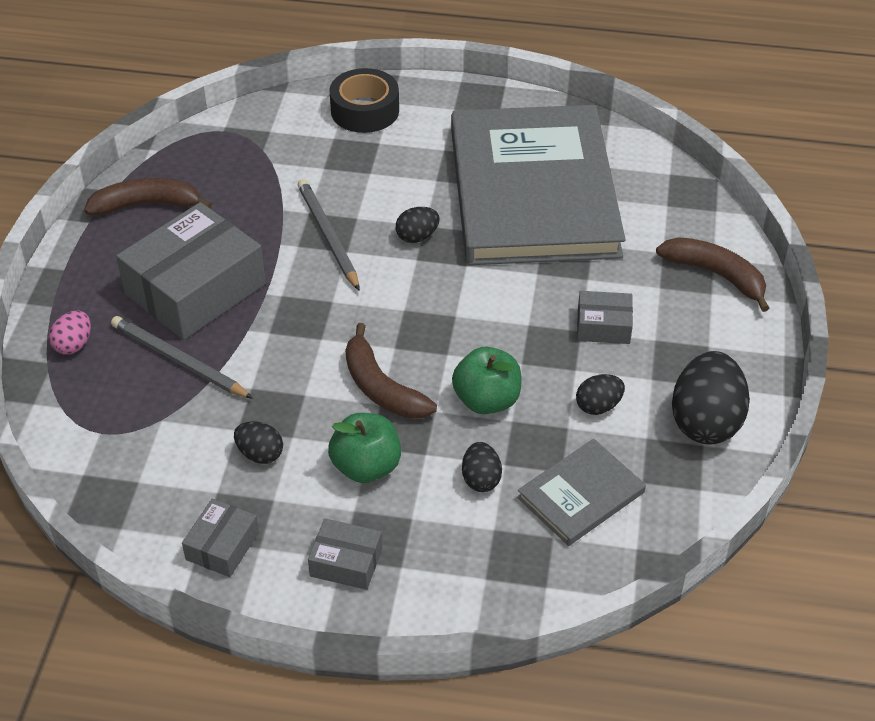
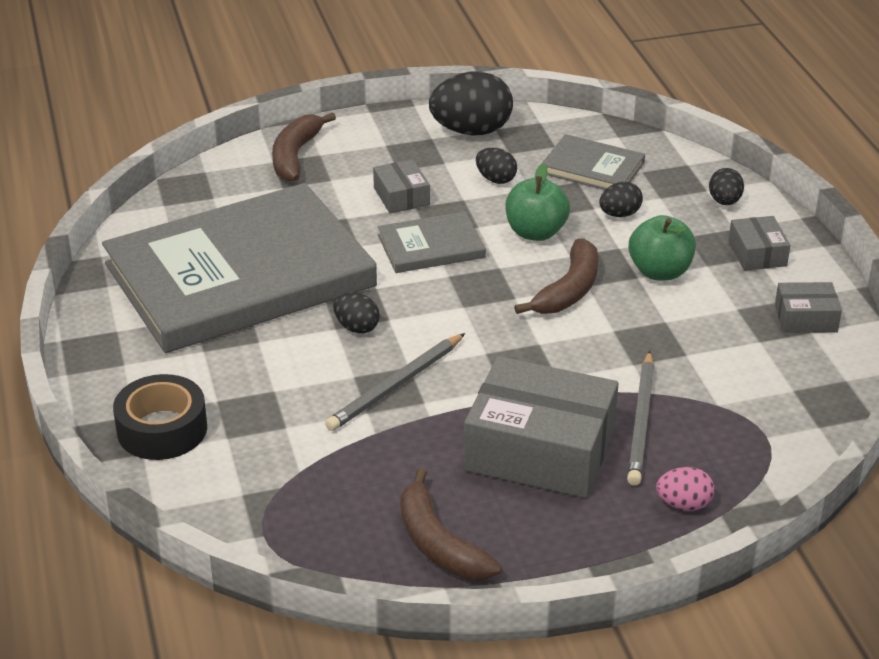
camera: 115 degrees left, 10 degrees down
black egg [234,421,283,464] -> black egg moved to [709,168,744,205]
none -> grey book [378,211,486,273]

